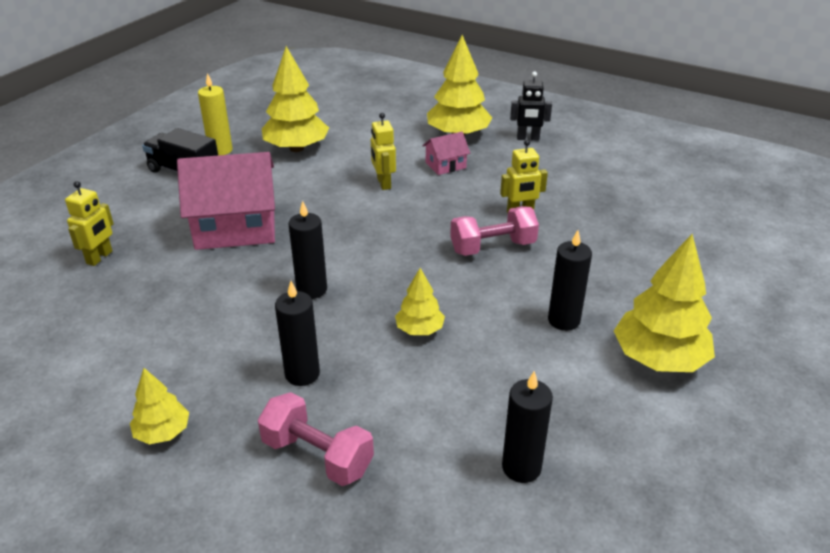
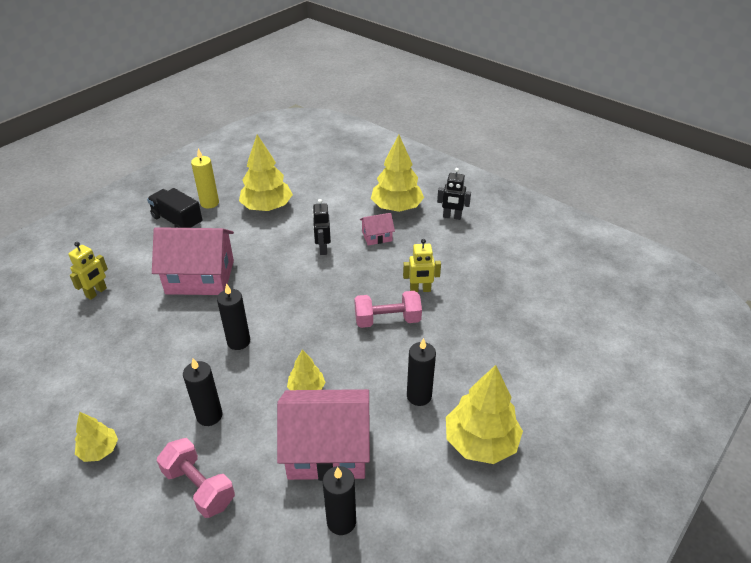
camera: 10 degrees right, 5 degrees up
yellow robot [371,113,396,190] -> black robot [312,199,331,255]
none -> pink house [277,389,370,481]

